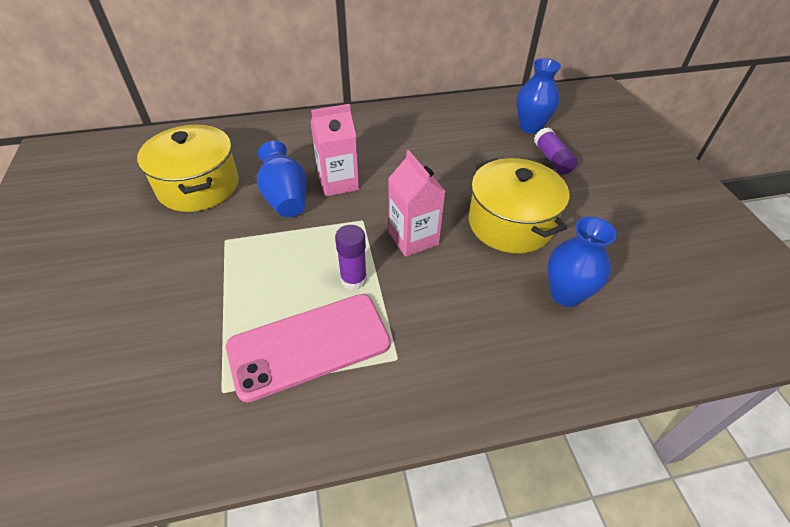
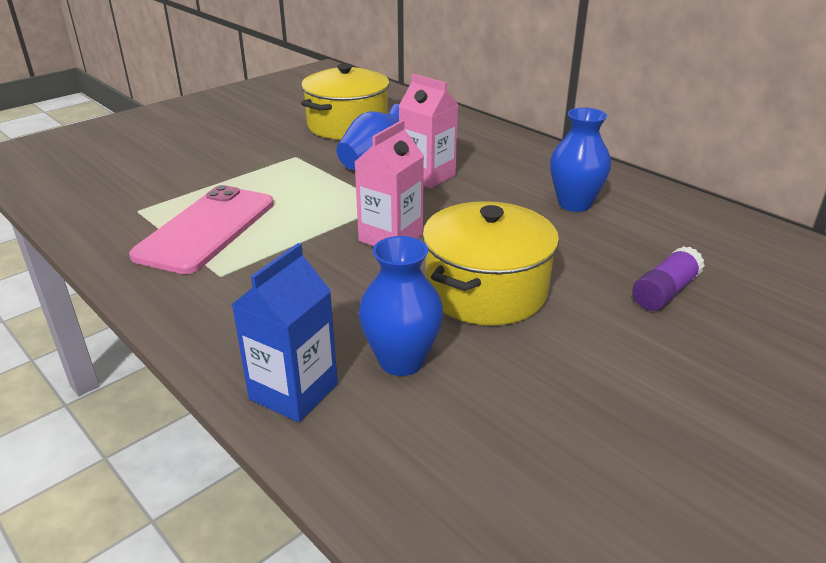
camera: 60 degrees right, 15 degrees down
pink phone [226,294,391,402] -> pink phone turned 75 degrees clockwise [129,185,274,274]
purple glue stick [335,225,367,290] -> none
blue vase [517,58,561,133] -> blue vase moved to [550,108,611,212]
none -> blue carton [232,243,338,422]

